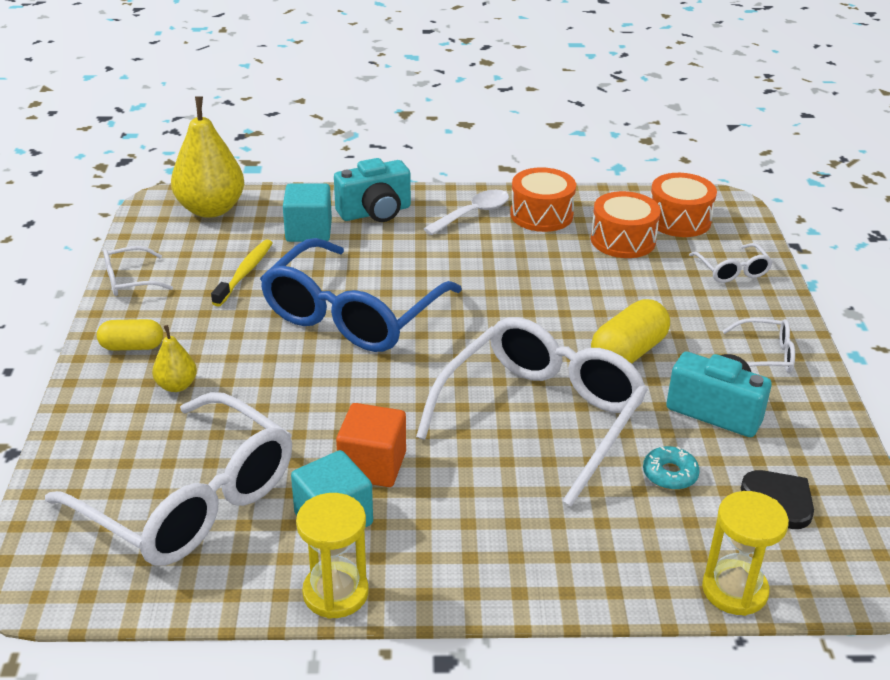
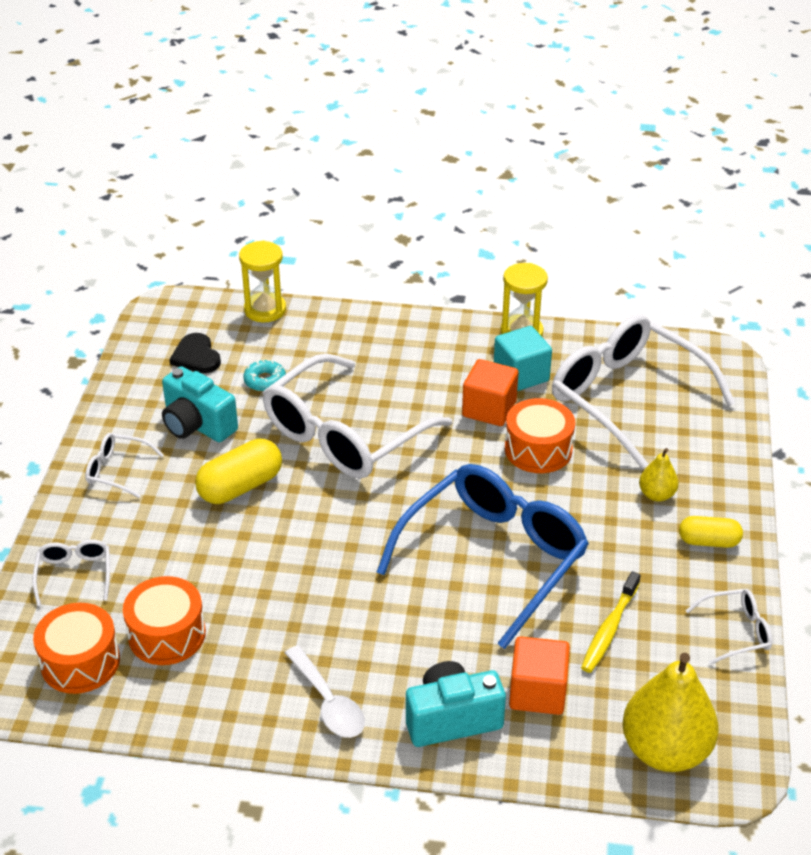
camera: 170 degrees left, 5 degrees up
turquoise cube [283,183,332,242] -> orange cube [509,636,570,715]
white spoon [424,190,509,235] -> white spoon turned 90 degrees counterclockwise [285,645,365,738]
orange drum [510,167,576,232] -> orange drum moved to [505,398,575,473]

